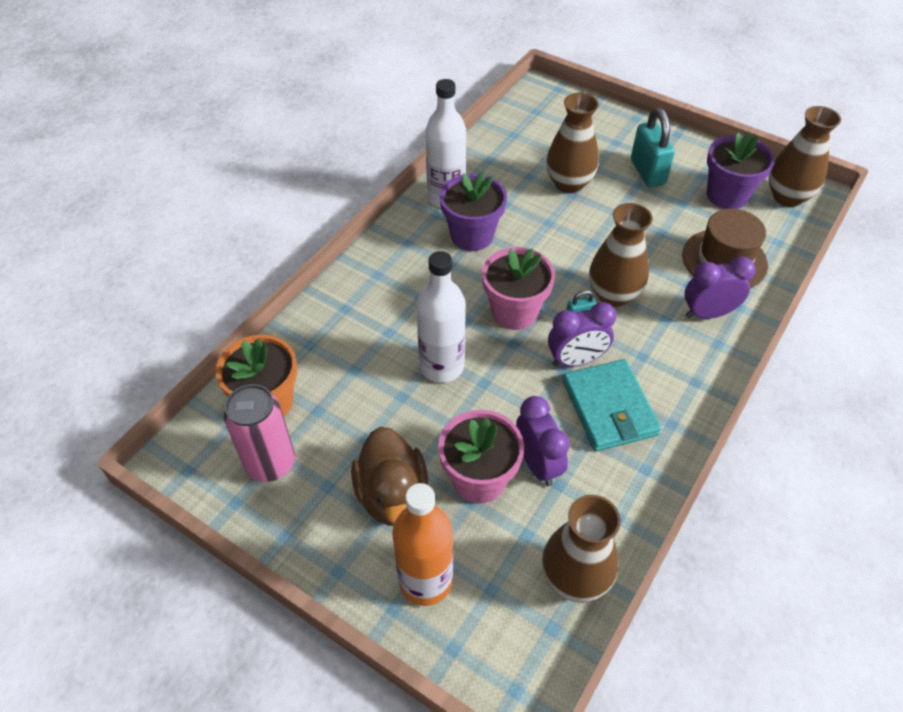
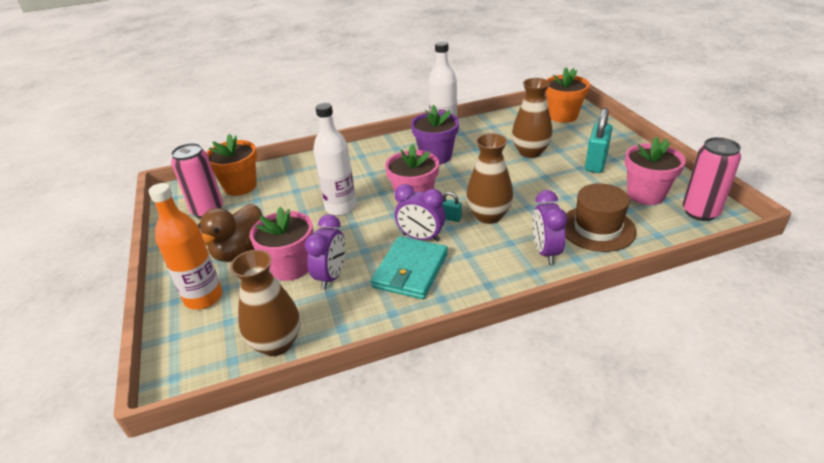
camera: 40 degrees right, 15 degrees down
purple clock [684,256,756,319] -> purple clock turned 120 degrees counterclockwise [532,190,567,264]
purple flower pot [707,132,775,209] -> pink flower pot [625,137,686,205]
brown vase [769,106,841,207] -> pink can [683,137,741,221]
none -> orange flower pot [545,68,590,123]

